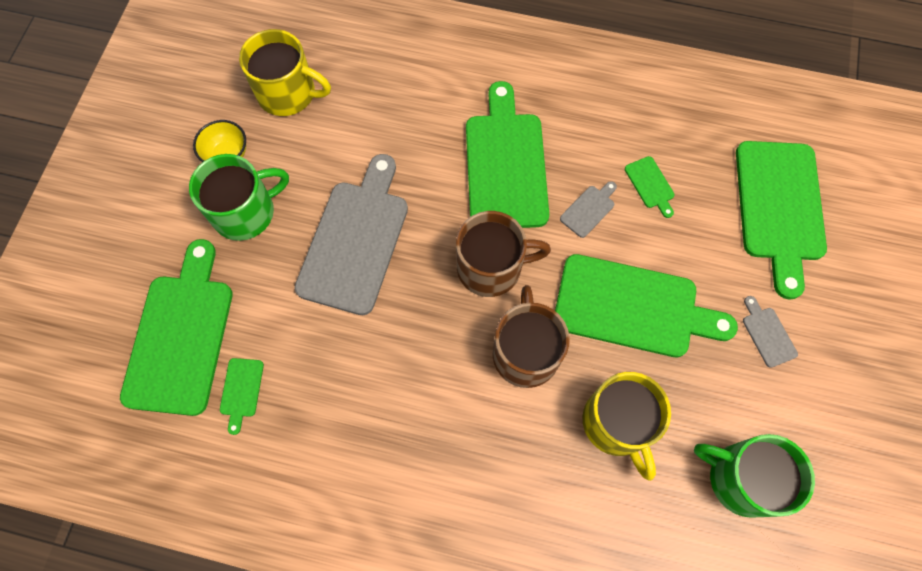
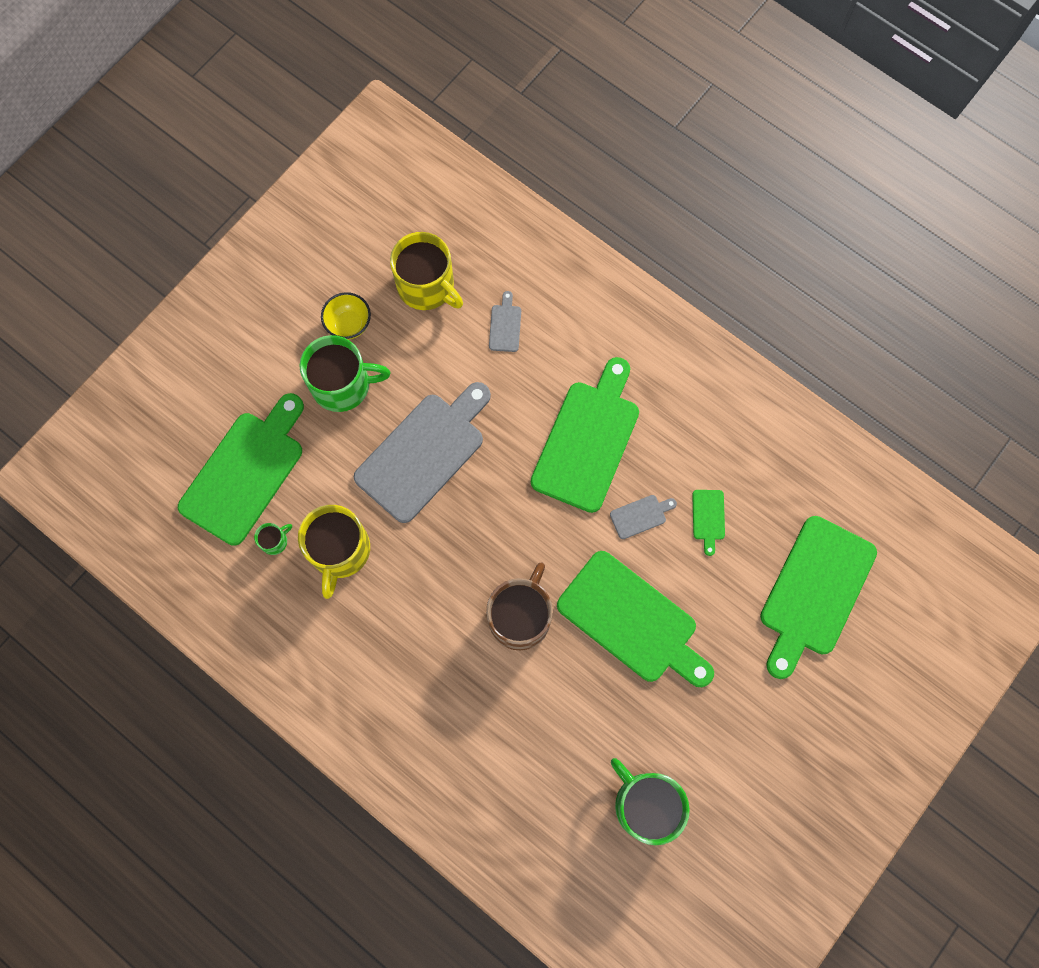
camera: 25 degrees right, 5 degrees up
green cutting board [220,358,264,435] -> green mug [254,523,292,555]
brown mug [456,211,551,297] -> none
yellow mug [582,372,671,481] -> yellow mug moved to [298,505,370,599]
grey cutting board [743,296,798,368] -> grey cutting board moved to [489,291,521,352]

